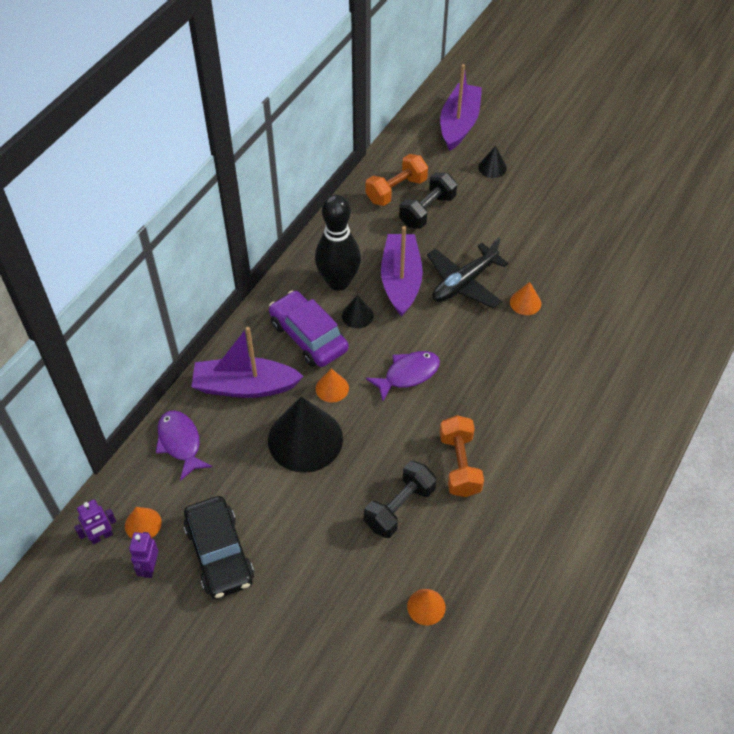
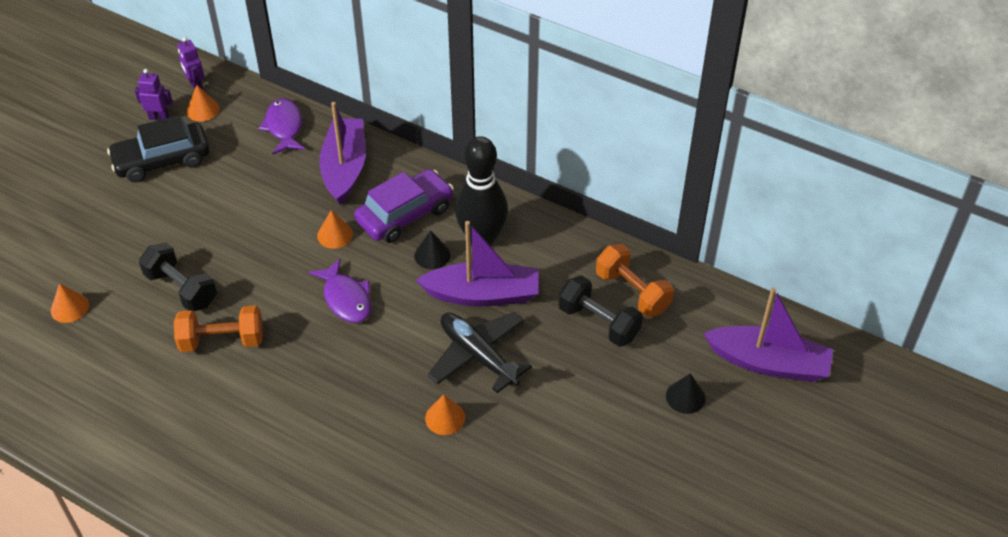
camera: 90 degrees right, 5 degrees down
purple fish [156,410,212,481] -> purple fish turned 75 degrees counterclockwise [259,98,305,155]
black cone [268,396,343,473] -> none

